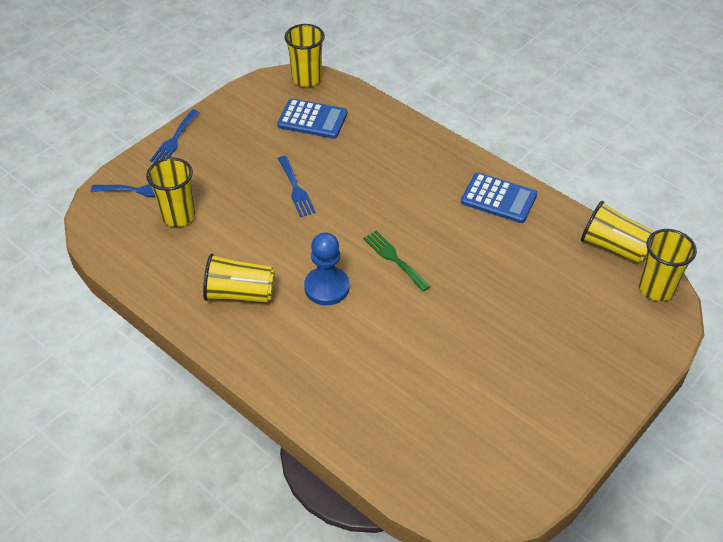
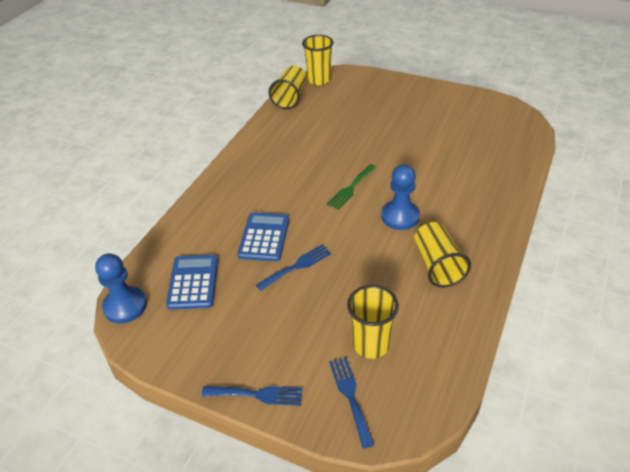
camera: 105 degrees left, 5 degrees down
yellow cup [284,24,325,87] -> blue pawn [95,253,147,324]
blue calculator [461,173,537,223] -> blue calculator moved to [238,212,289,261]

